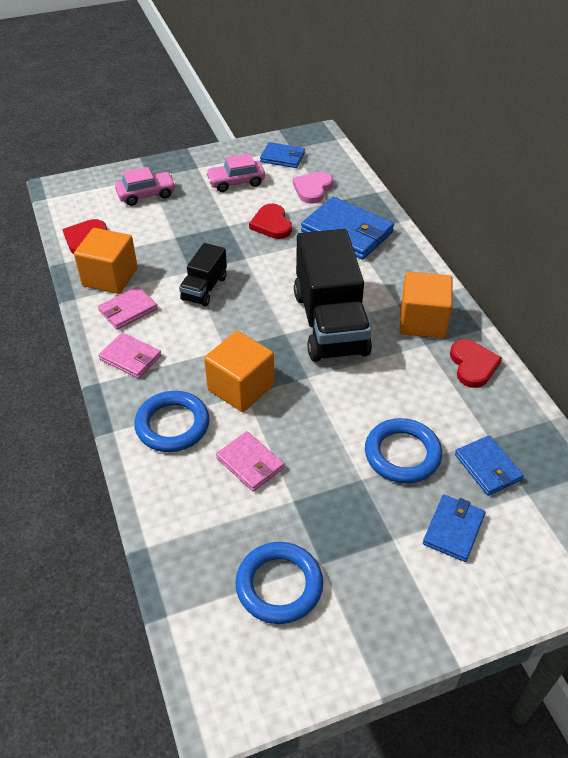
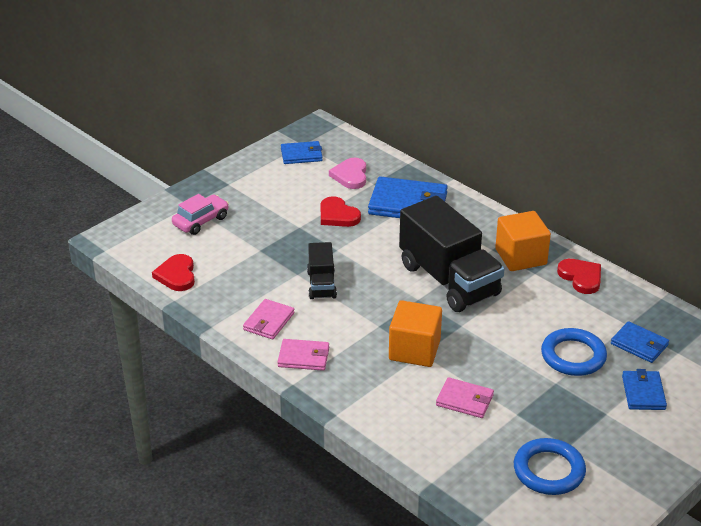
camera: 25 degrees left, 10 degrees down
orange cube [74,228,138,294] -> none
blue ring [134,391,210,452] -> none
pink car [206,153,265,192] -> none

